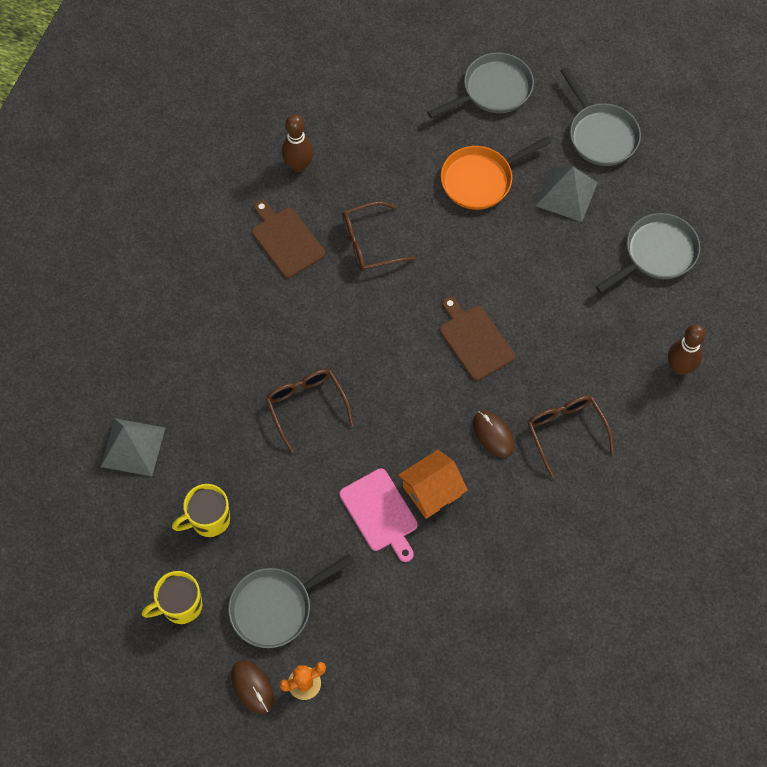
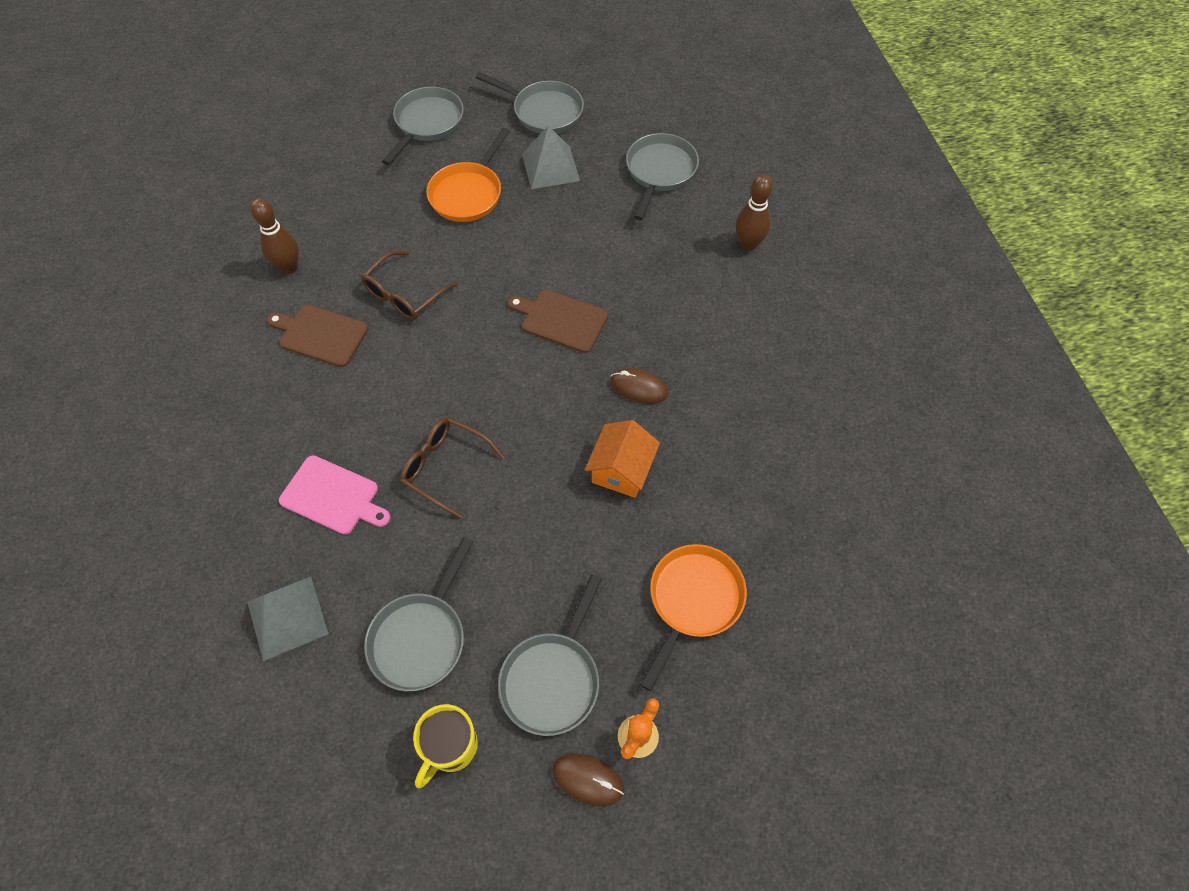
camera: 35 degrees left, 5 degrees down
yellow mug [172,484,230,537] -> grey pan [364,537,473,691]
pink cutting board [339,469,418,562] -> pink cutting board moved to [279,455,390,534]
brown glasses [527,395,615,478] -> none
none -> orange pan [640,544,747,691]

